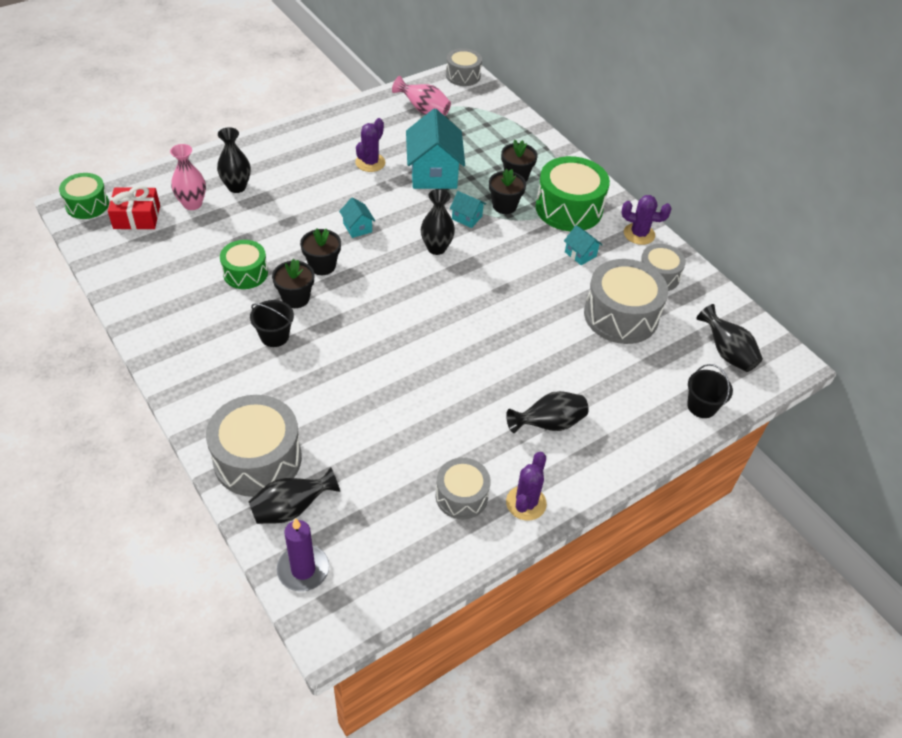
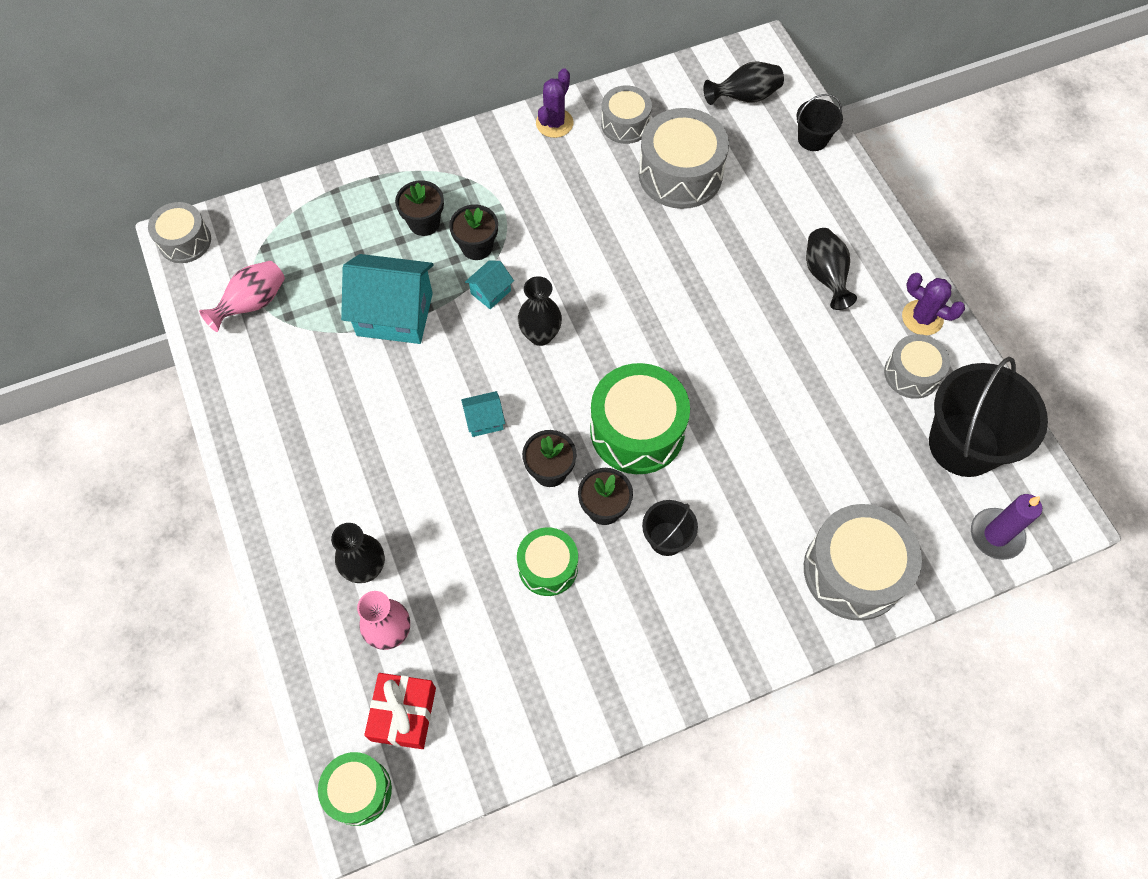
camera: 75 degrees left, 15 degrees up
black vase [249,467,340,524] -> none
purple cactus [355,118,386,172] -> none
green drum [536,156,610,231] -> green drum moved to [590,363,690,474]
turquoise house [564,225,603,265] -> none
none -> black bucket [929,357,1048,477]

